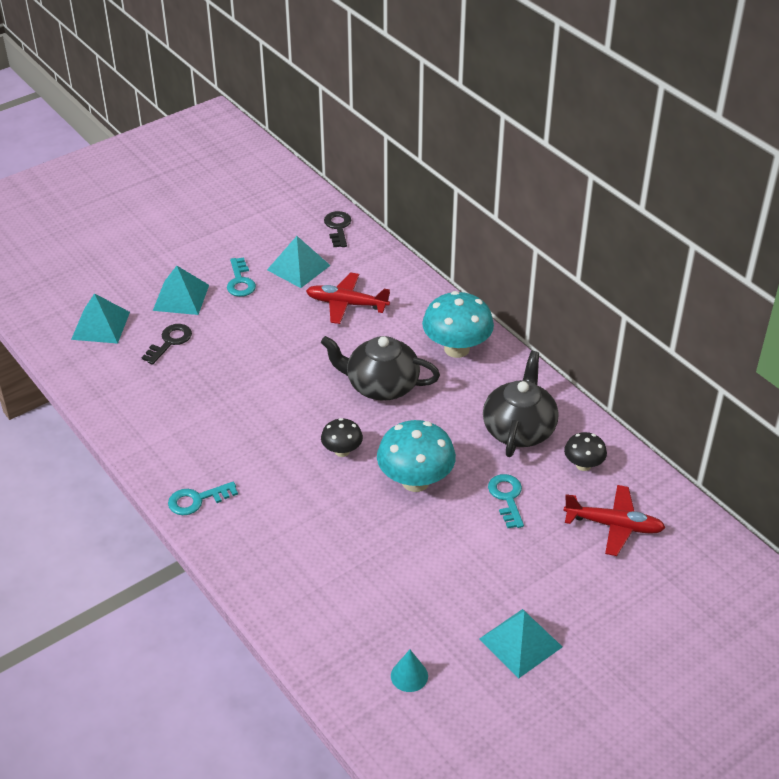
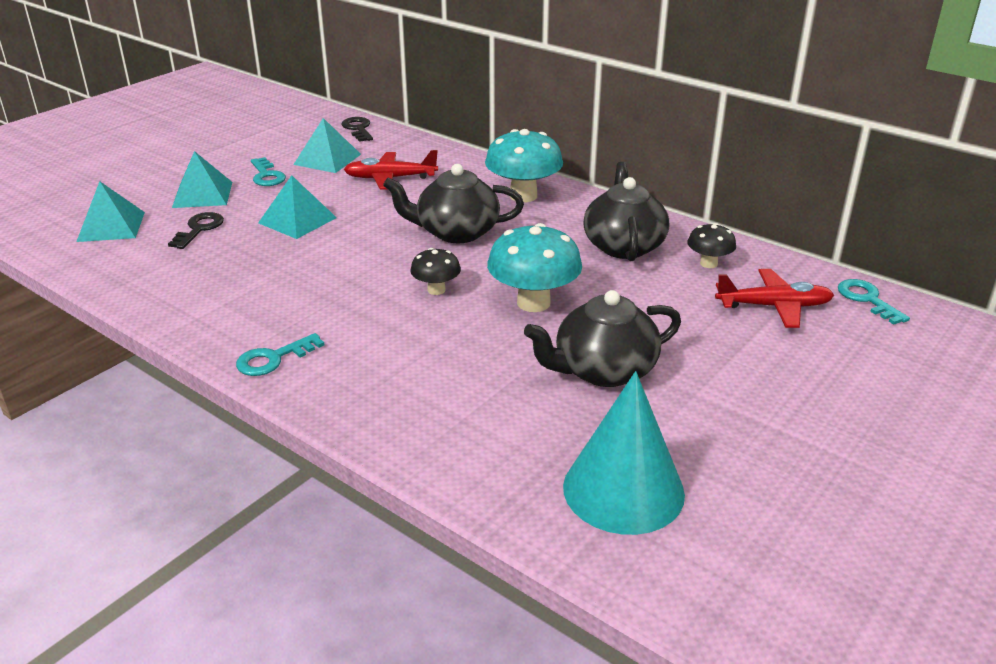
camera: 15 degrees left, 10 degrees down
turquoise cone [391,650,428,692] -> turquoise cone [563,371,685,535], size x2.35
turquoise pyramid [479,609,562,678] -> turquoise pyramid moved to [258,175,337,239]
turquoise key [488,474,524,528] -> turquoise key moved to [838,279,910,325]
none -> black teapot [524,290,681,387]

